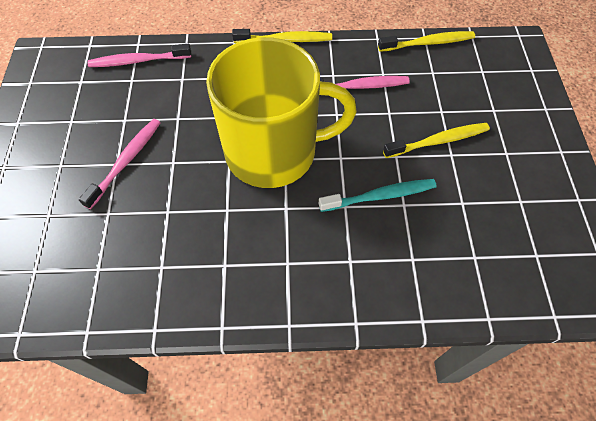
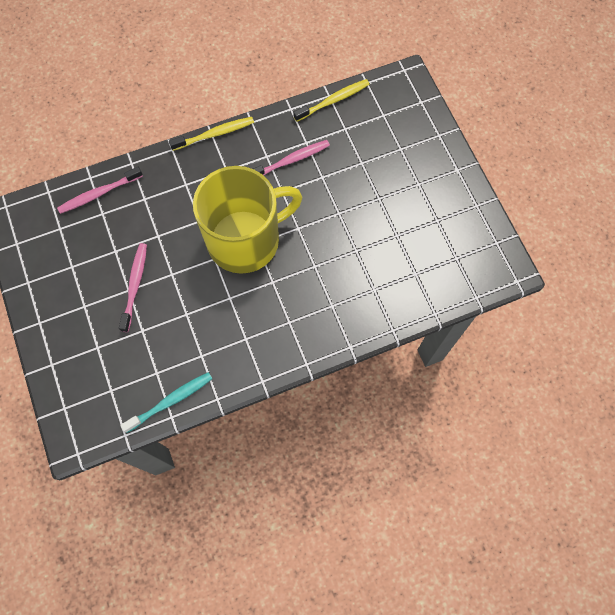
camera: 20 degrees left, 10 degrees up
turquoise toothbrush [319,179,437,212] -> turquoise toothbrush moved to [120,372,212,433]
yellow toothbrush [383,123,490,158] -> none

